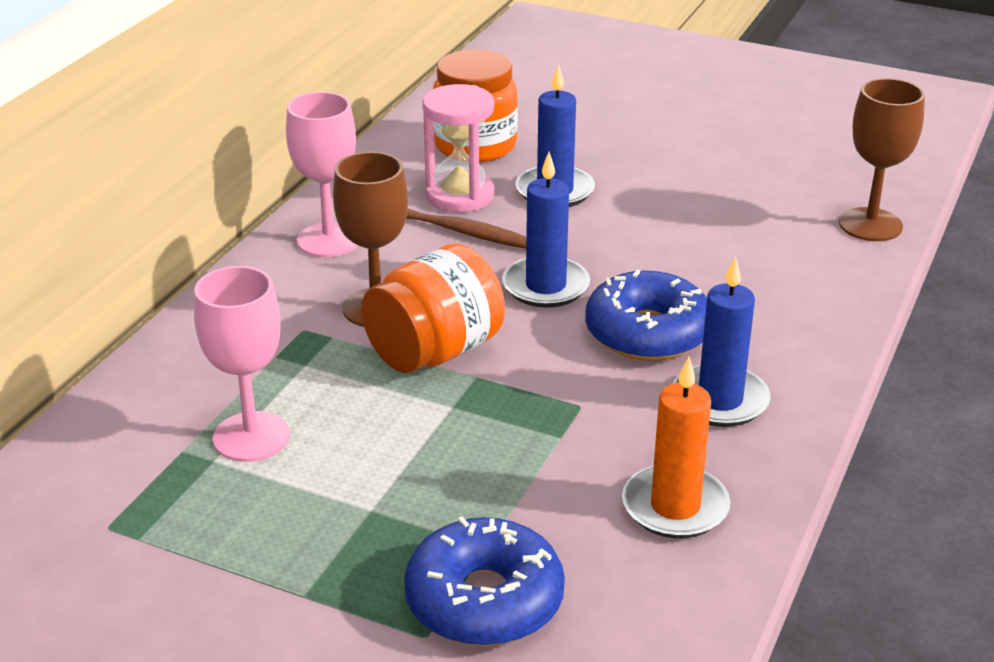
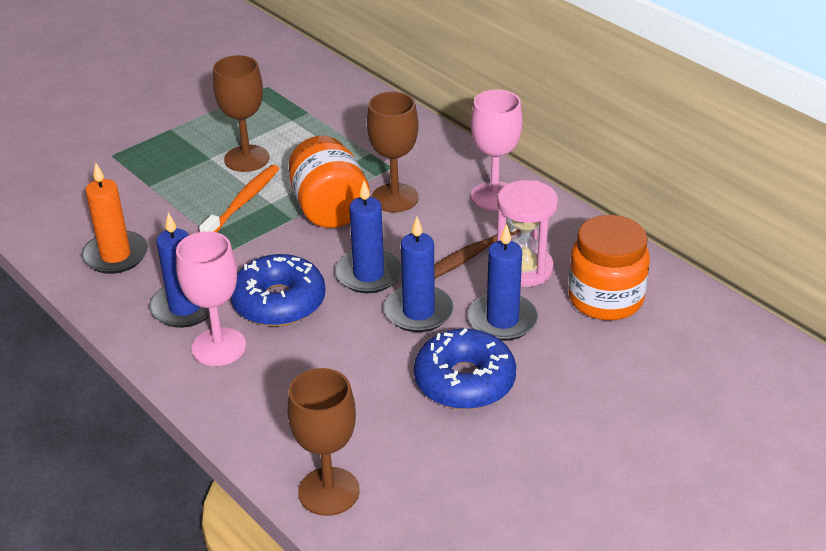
camera: 115 degrees right, 5 degrees up
pink goblet [194,266,290,462] -> pink goblet moved to [176,231,246,366]
blue donut [404,517,565,646] -> blue donut moved to [414,329,516,410]
none -> orange toothbrush [199,165,279,232]
none -> brown goblet [213,55,269,172]
none -> blue candle [384,217,453,332]

